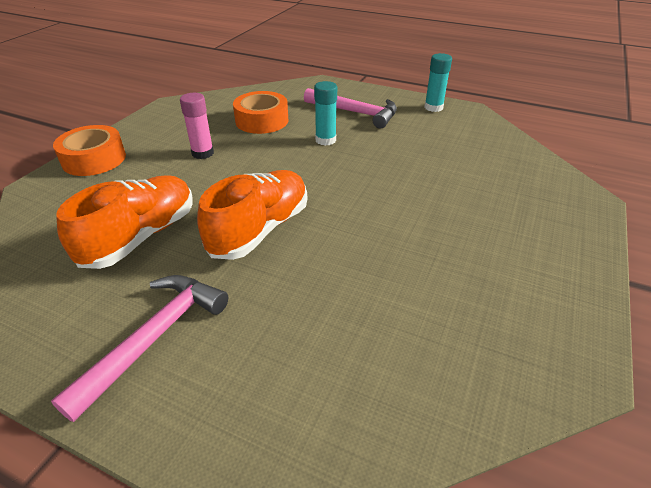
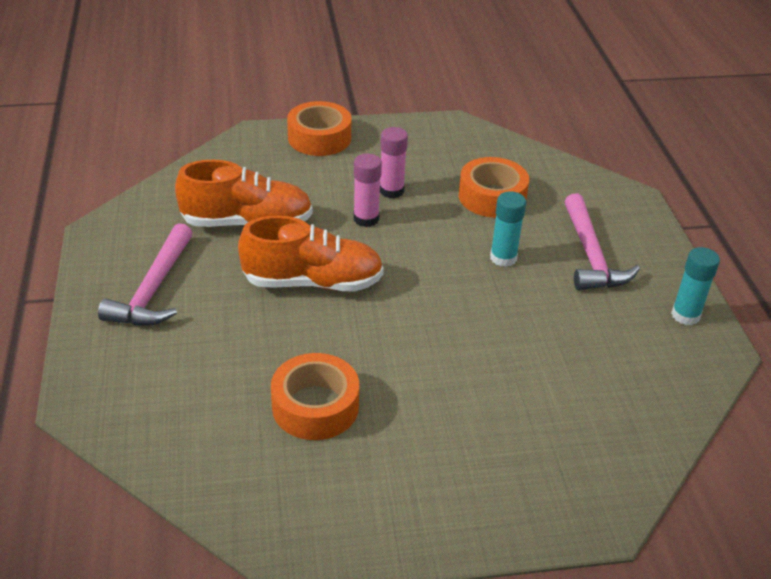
camera: 55 degrees right, 0 degrees up
pink hammer [51,275,228,422] -> pink hammer turned 105 degrees clockwise [98,223,193,326]
none -> orange tape [271,353,359,440]
none -> pink glue stick [353,153,382,227]

